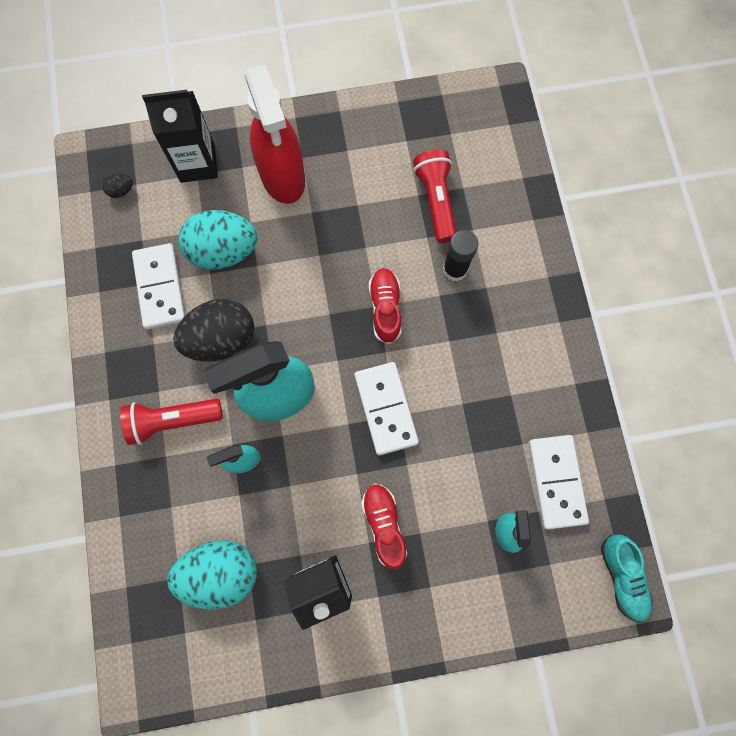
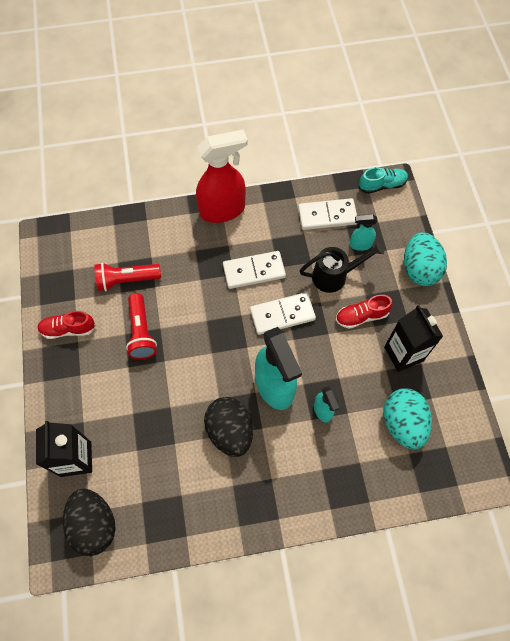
camera: 90 degrees left, 10 degrees down
black egg [102,173,133,198] -> black egg [63,489,115,556], size x2.46
red flashlight [120,399,223,445] -> red flashlight moved to [126,293,157,360]
white domino [132,243,185,329] -> white domino moved to [223,251,286,289]
turquoise egg [179,210,257,270] -> turquoise egg moved to [404,232,447,286]
red spray bottle [244,64,305,204] -> red spray bottle moved to [196,130,248,223]
red shoe [369,268,402,344] -> red shoe moved to [37,311,96,339]
black glue stick [443,230,478,281] -> none
none -> black watering can [299,242,384,293]

